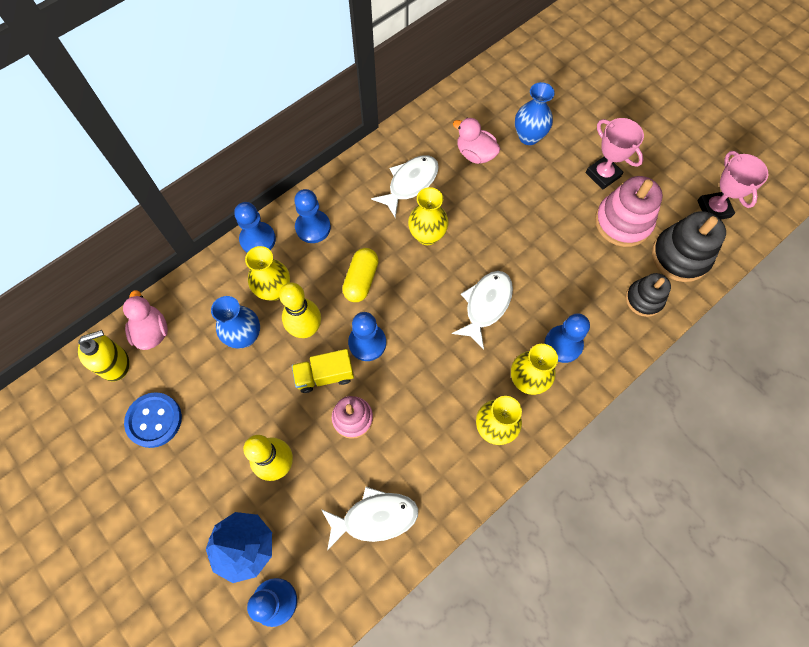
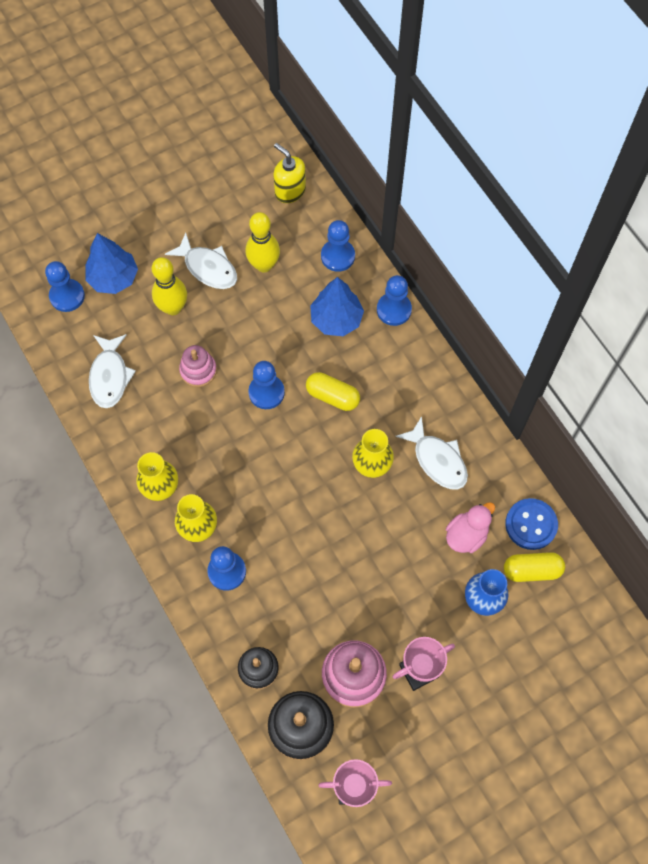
camera: 100 degrees right, 0 degrees up
yellow soap dispenser [78,330,130,381] -> yellow soap dispenser turned 150 degrees clockwise [273,143,306,203]
pink duck [123,290,168,350] -> none
blue button [124,392,182,448] -> blue button moved to [505,498,558,550]
blue vase [211,296,260,349] -> none
yellow vase [245,246,290,301] -> blue tree [310,277,364,336]
yellow bowling pin [279,282,321,338] -> yellow bowling pin moved to [245,212,280,272]
yellow truck [292,349,354,393] -> none
blue pawn [294,189,331,243] -> blue pawn moved to [321,220,355,272]
white fish [452,271,513,350] -> white fish moved to [165,233,237,289]
none -> yellow capsule [504,552,565,582]

